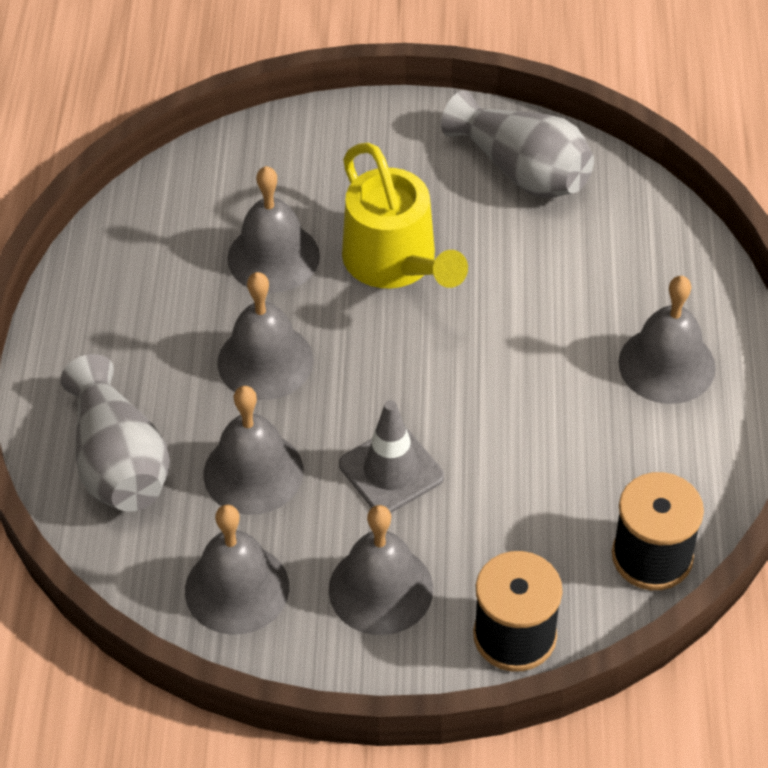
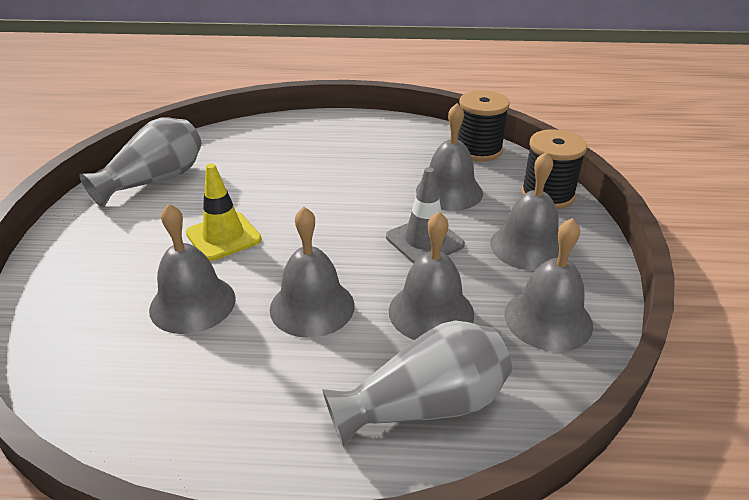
camera: 90 degrees left, 15 degrees down
yellow watering can [342,143,468,288] -> yellow traffic cone [186,163,262,261]
grey bell [618,276,716,404] -> grey bell moved to [416,103,483,211]

